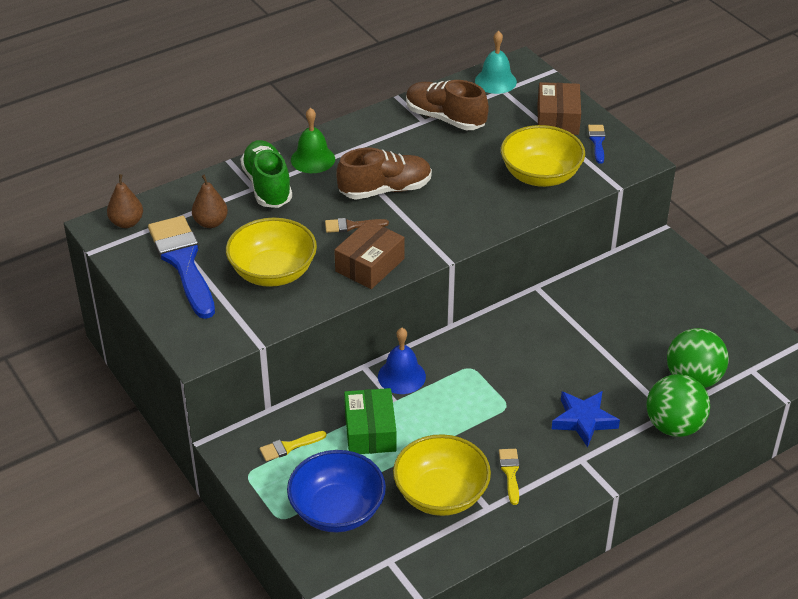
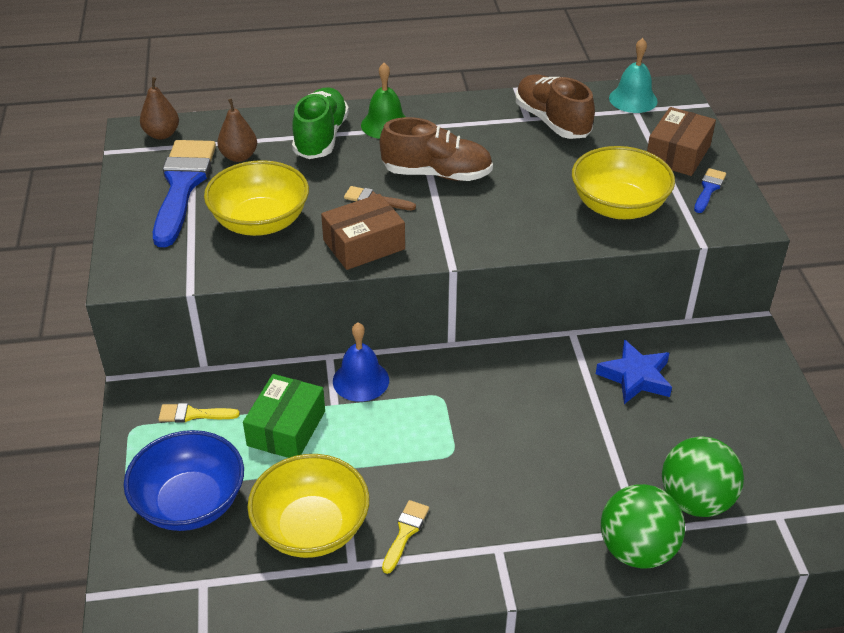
camera: 25 degrees right, 0 degrees up
blue star [552,391,620,447] -> blue star moved to [596,339,672,404]

